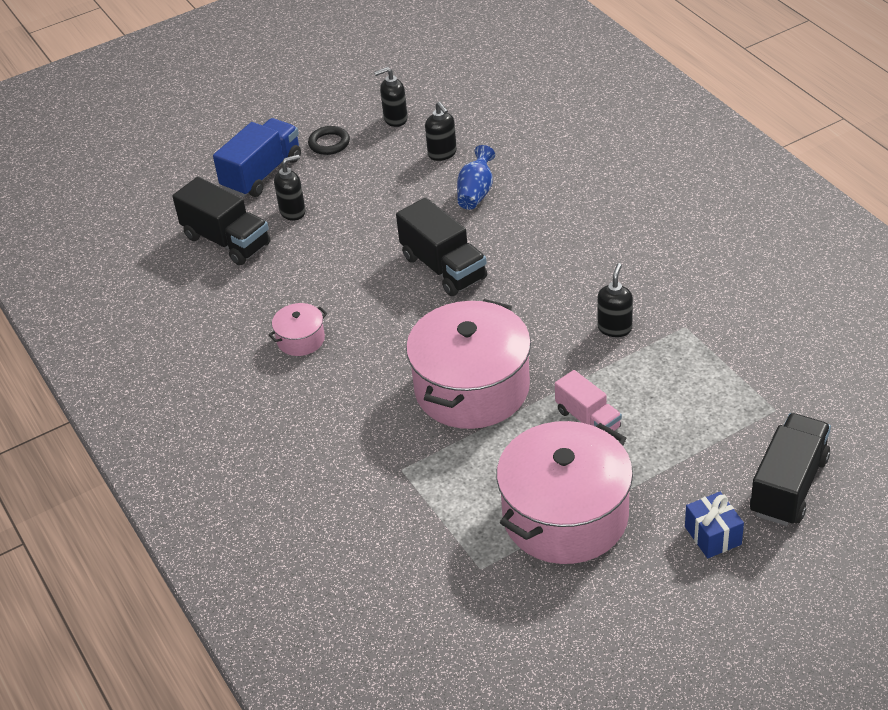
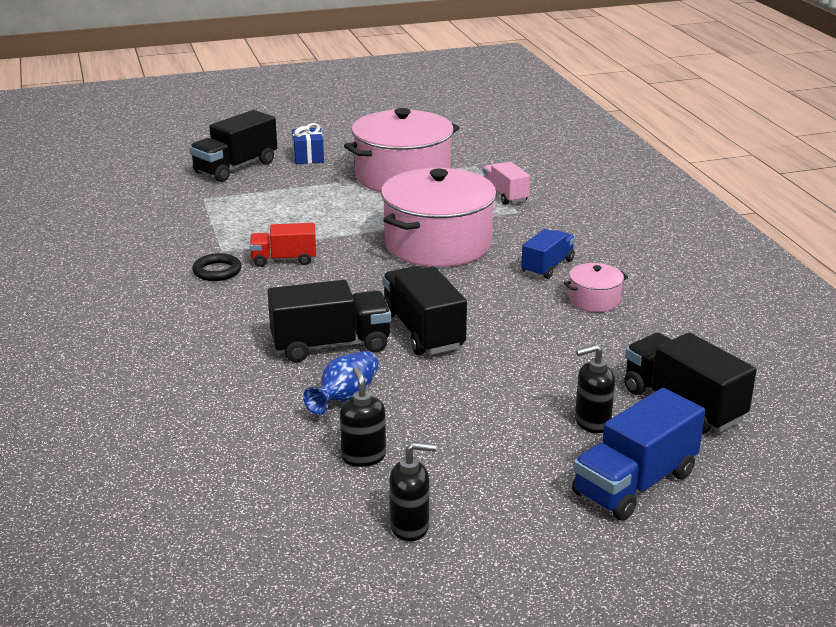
camera: 170 degrees left, 15 degrees down
black ring [308,126,350,155] -> black ring moved to [192,253,242,281]
pink truck [555,370,622,431] -> pink truck moved to [483,162,530,205]
black soap dispenser [597,263,633,337] -> red truck [250,223,316,267]
none -> black truck [267,280,391,362]
none -> blue truck [521,229,575,279]

